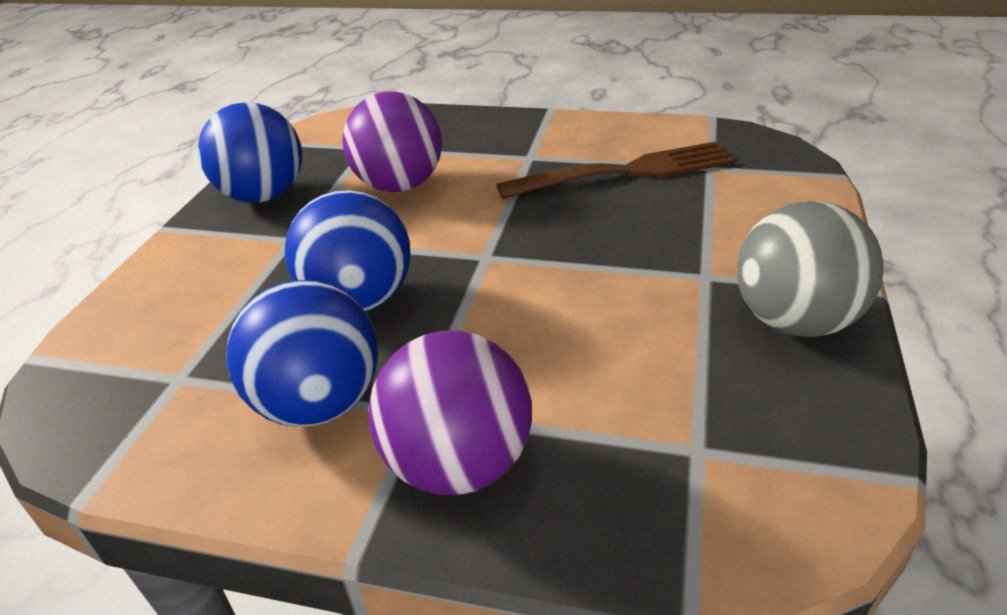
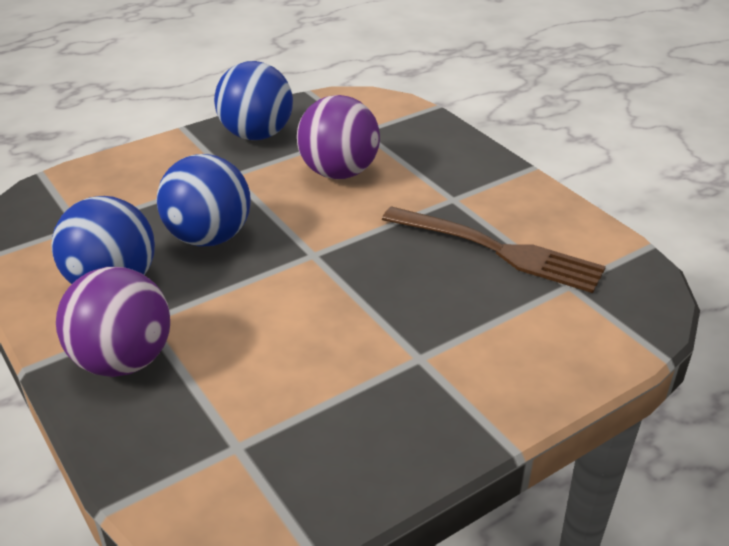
camera: 40 degrees right, 0 degrees up
grey ball [737,201,884,337] -> none

